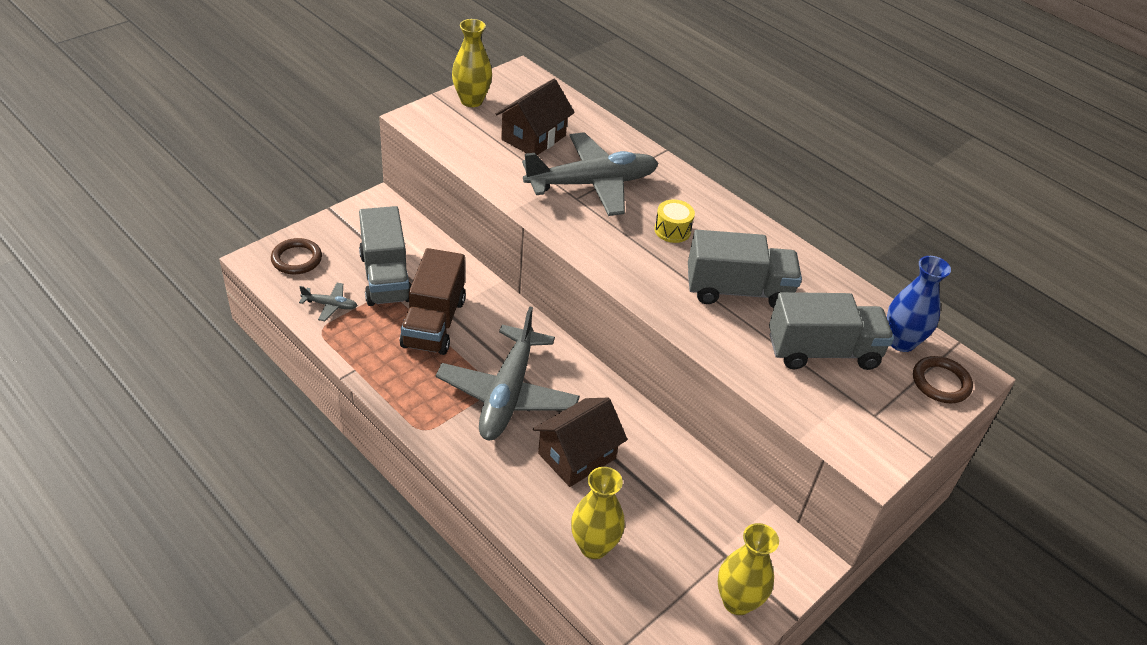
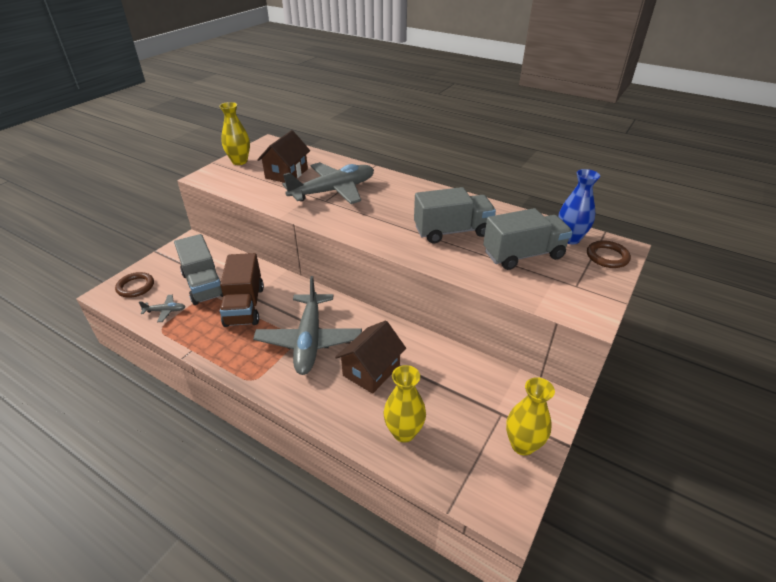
camera: 10 degrees left, 5 degrees down
yellow drum [654,200,695,243] -> none

